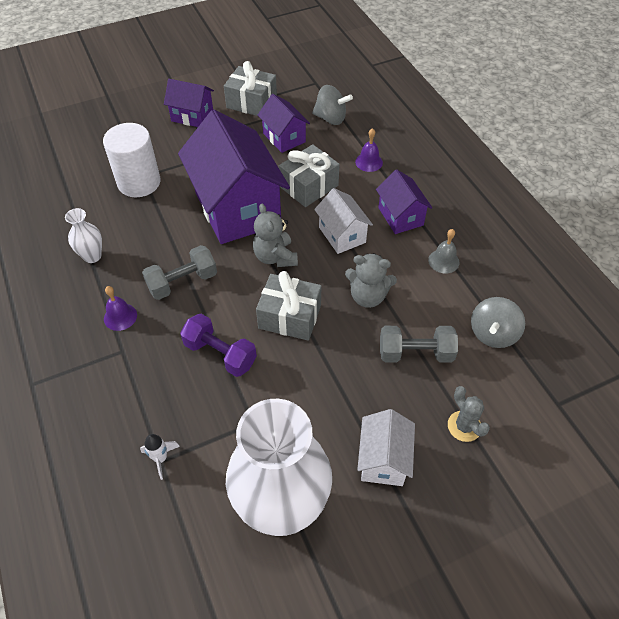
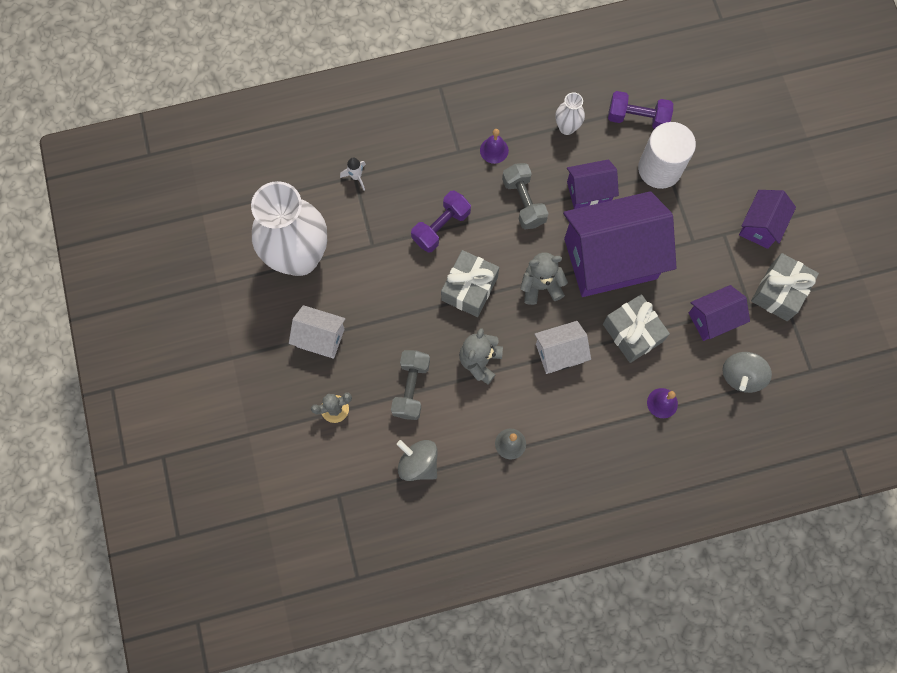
camera: 100 degrees right, 20 degrees up
purple house [376,170,432,234] -> purple house moved to [567,159,619,209]
none -> purple dumbbell [608,91,673,129]

